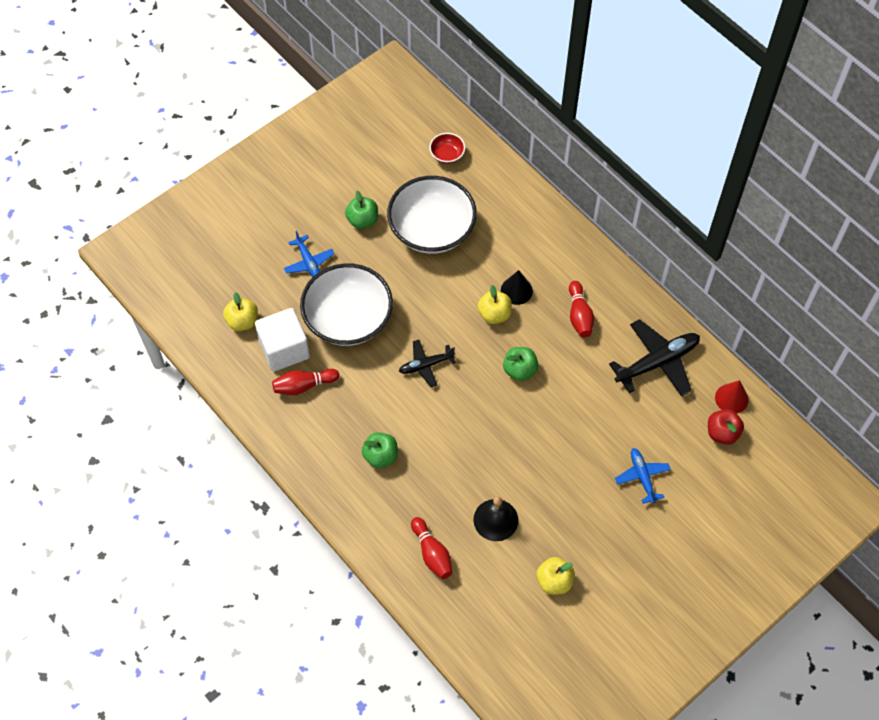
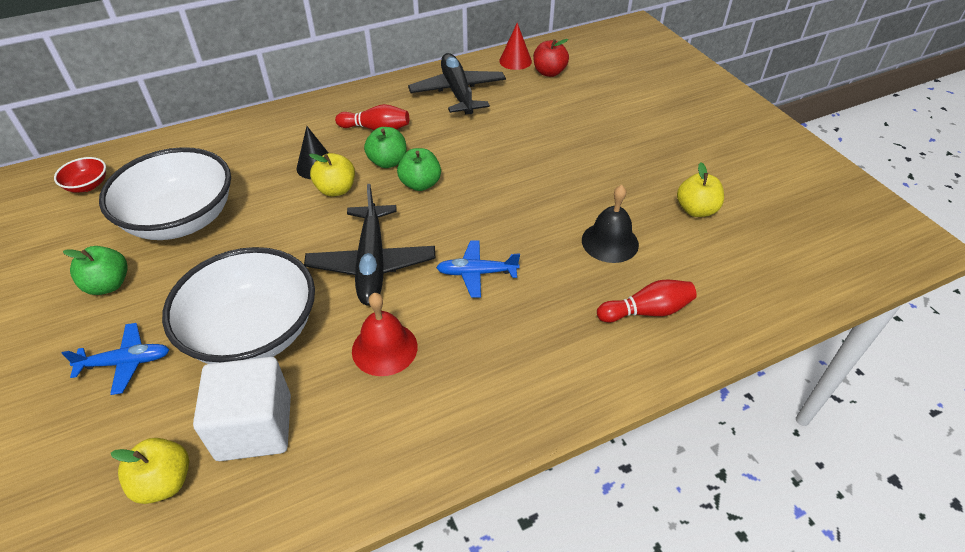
camera: 75 degrees left, 15 degrees down
red bowling pin [272,369,340,395] -> none
green apple [362,432,398,468] -> green apple moved to [364,127,407,168]
black plane [399,340,456,387] -> black plane [304,184,436,306], size x1.70
blue plane [615,448,671,504] -> blue plane moved to [436,240,520,298]
none -> red bell [352,293,418,376]

